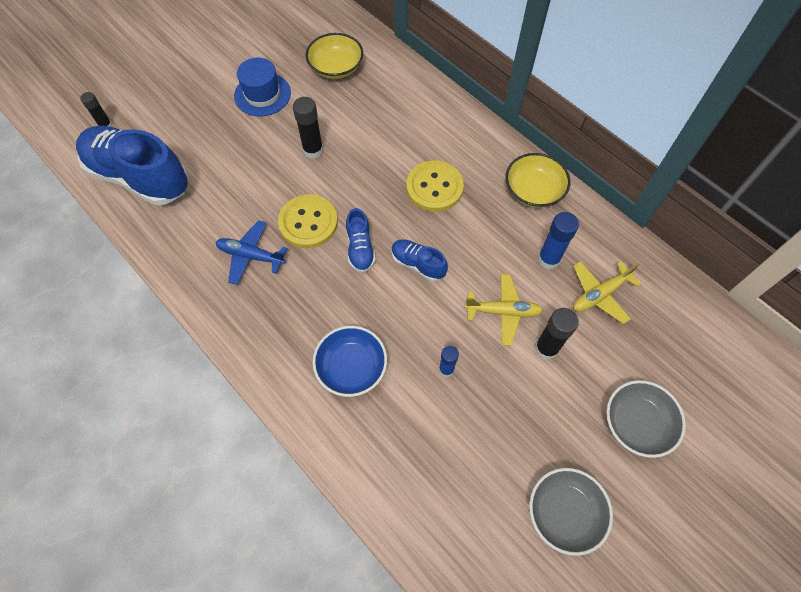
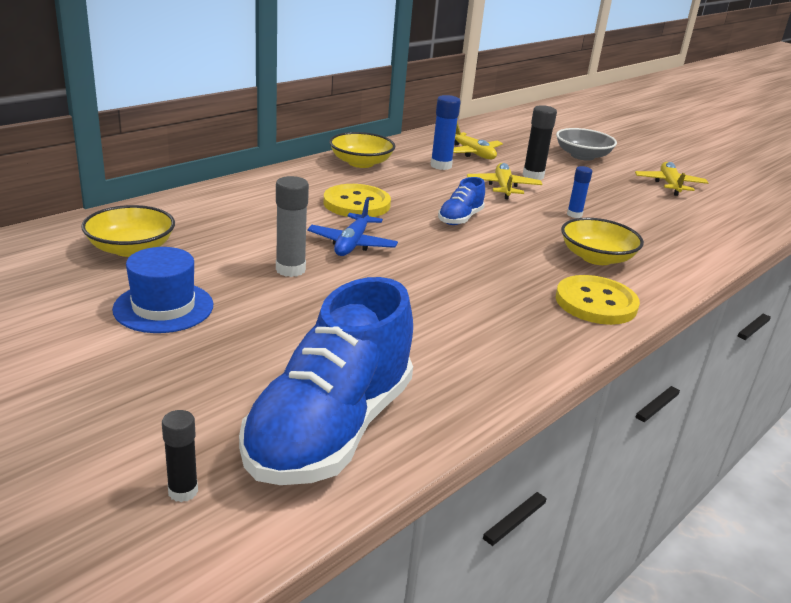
camera: 95 degrees left, 35 degrees down
blue plane [216,220,288,285] -> blue plane moved to [307,198,398,256]
yellow button [278,194,338,248] -> yellow button moved to [556,275,640,325]
black glue stick [293,97,324,159] -> grey glue stick [276,176,309,277]
blue bowl [313,326,387,397] -> yellow bowl [561,218,644,265]
blue shoe [346,208,376,273] -> none
grey bowl [529,468,613,556] -> yellow plane [635,162,708,196]

